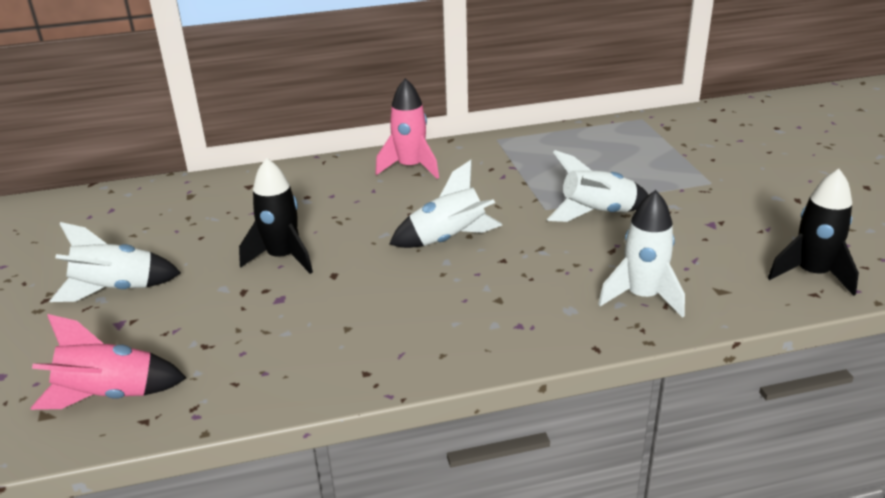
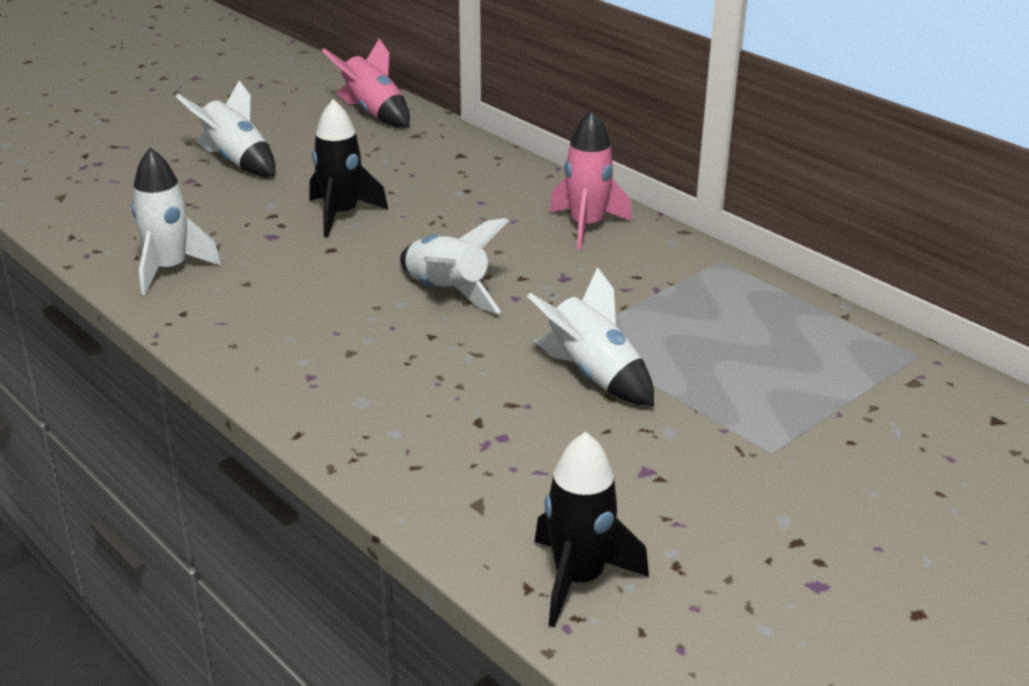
camera: 60 degrees right, 0 degrees up
pink rocket [30,314,186,410] -> pink rocket moved to [322,39,410,128]
white rocket [598,190,685,318] -> white rocket moved to [131,148,221,295]

